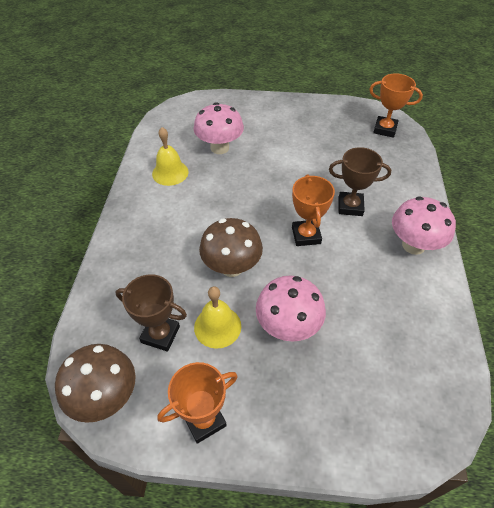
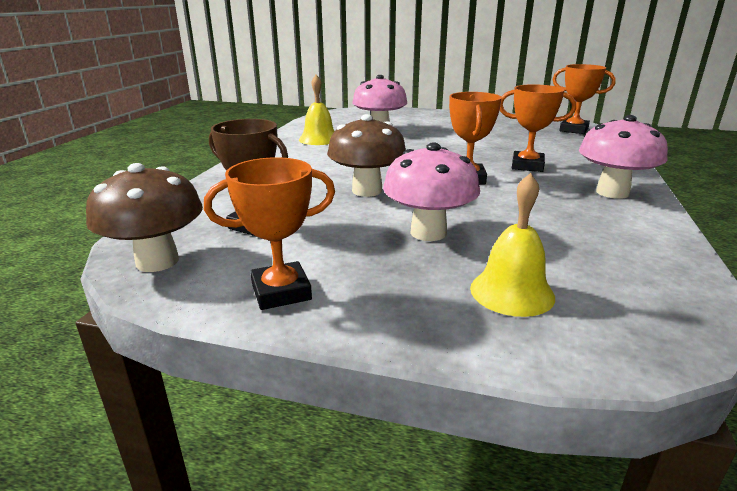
camera: 10 degrees right, 25 degrees down
yellow bell [194,286,241,349] -> yellow bell moved to [470,173,555,317]
brown trophy [329,147,391,216] -> orange trophy [500,84,576,172]

